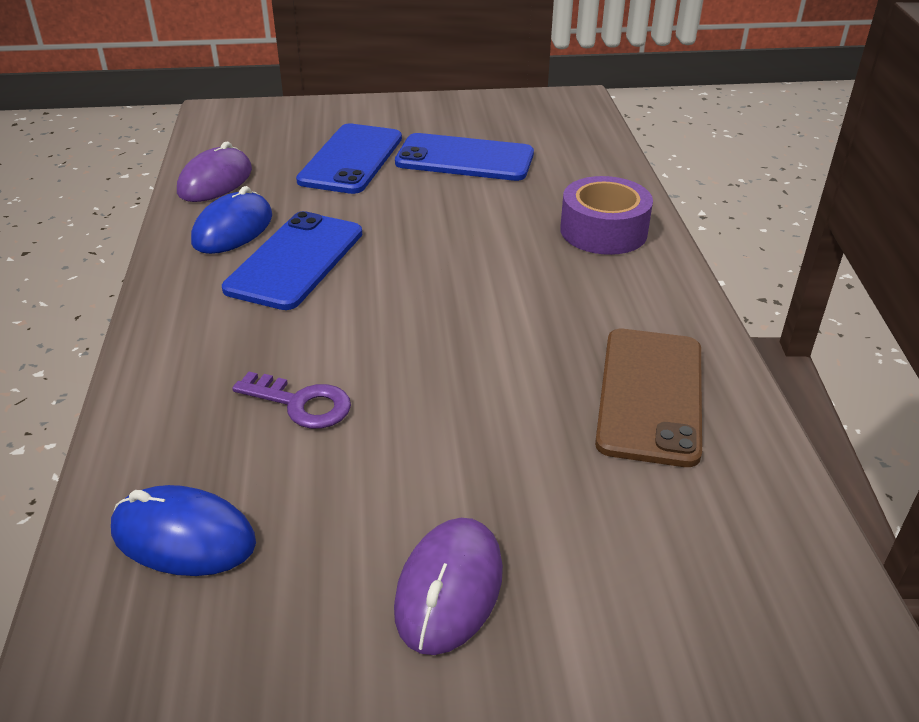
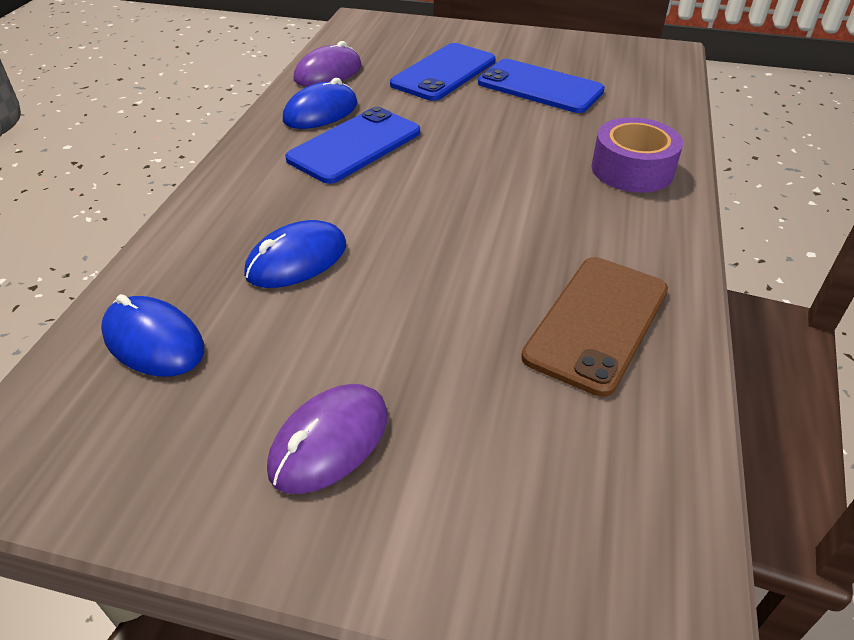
camera: 20 degrees right, 5 degrees up
purple key [232,372,351,429] -> blue mouse [244,220,346,288]

